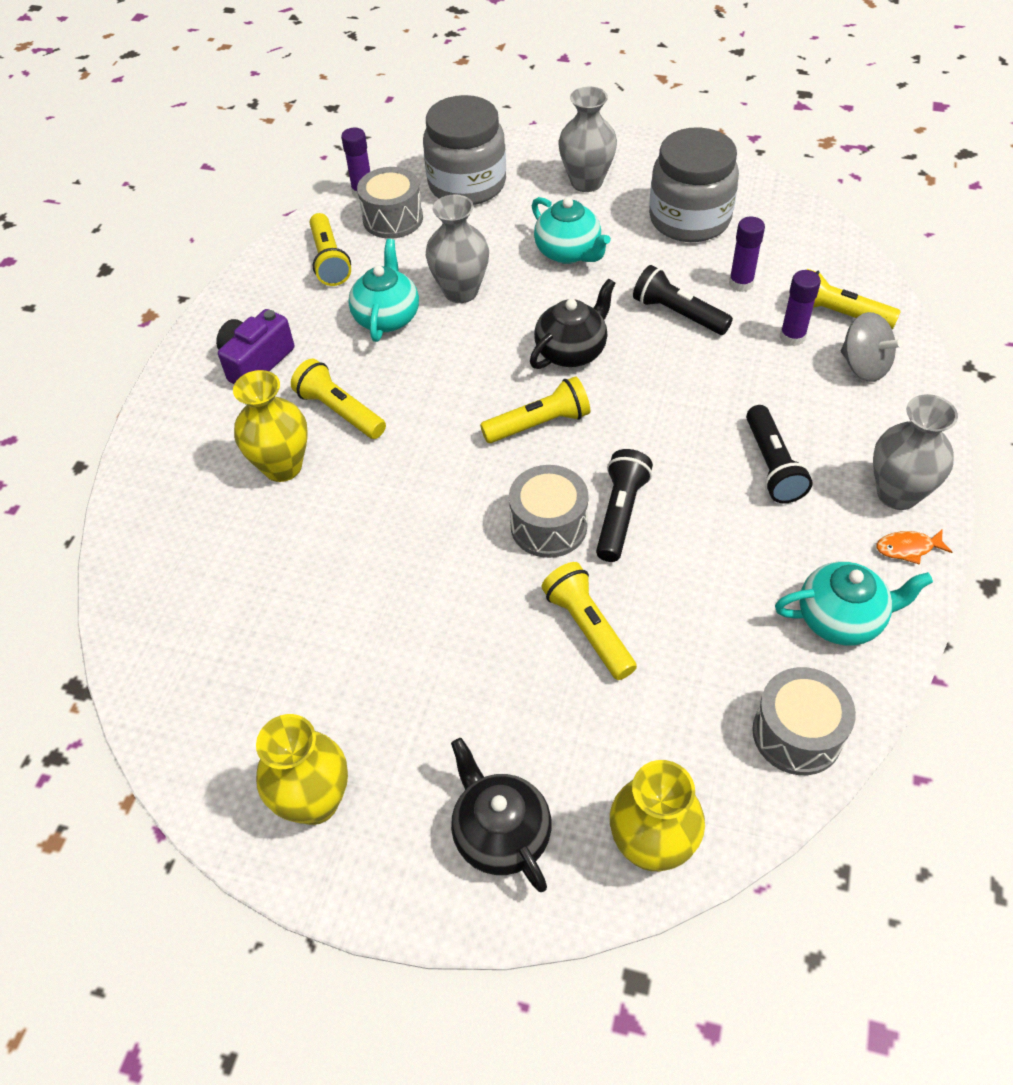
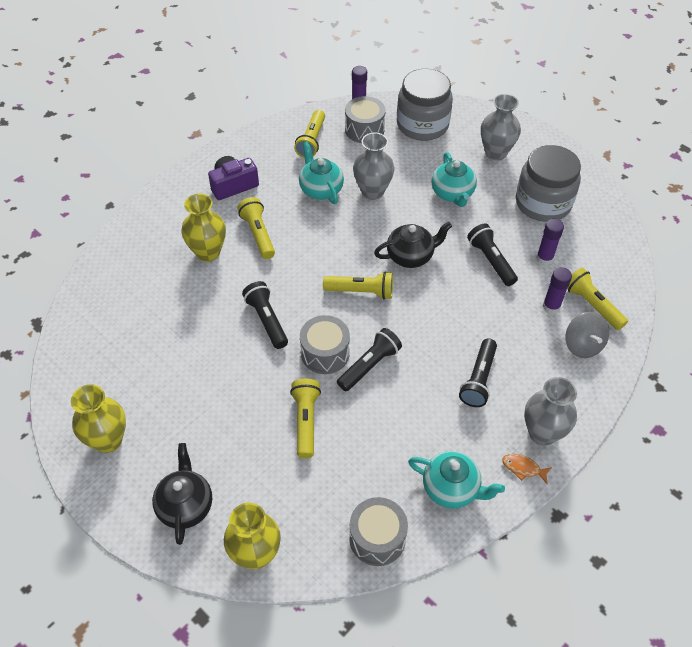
camera: 25 degrees right, 0 degrees up
turquoise teapot [348,239,419,342] -> turquoise teapot turned 60 degrees counterclockwise [299,142,344,204]
none -> black flashlight [242,281,288,349]

